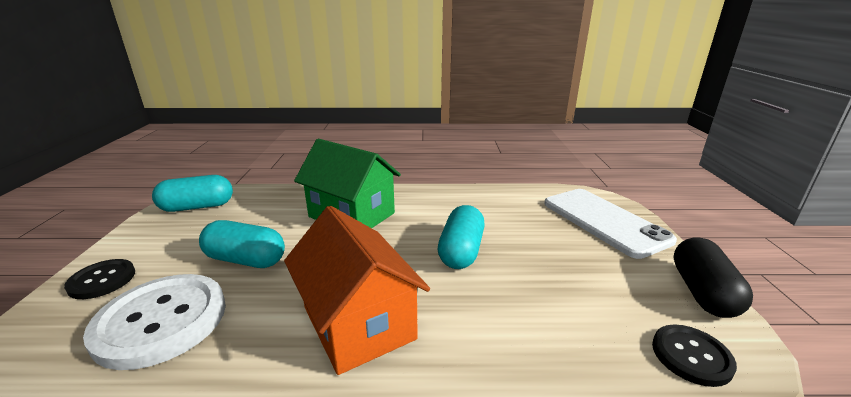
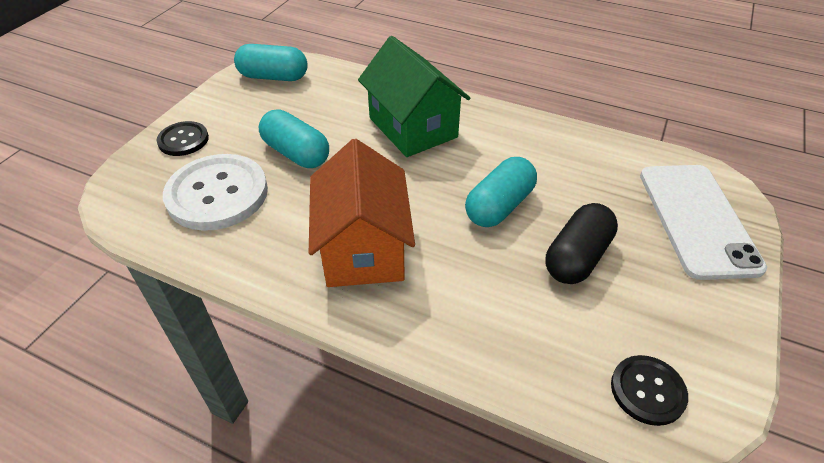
camera: 25 degrees right, 20 degrees up
black capsule [674,237,753,318] -> black capsule moved to [546,203,618,284]

